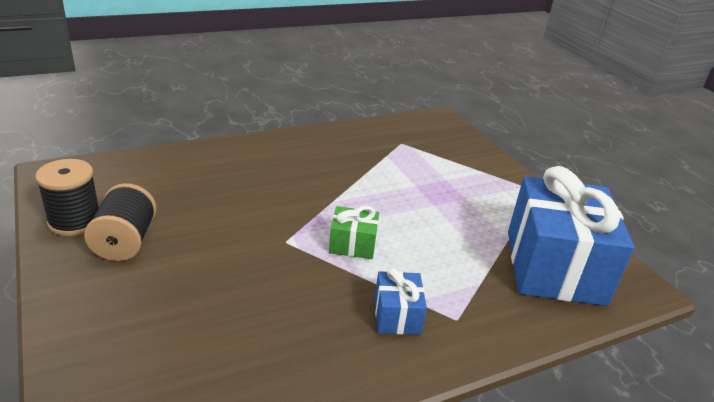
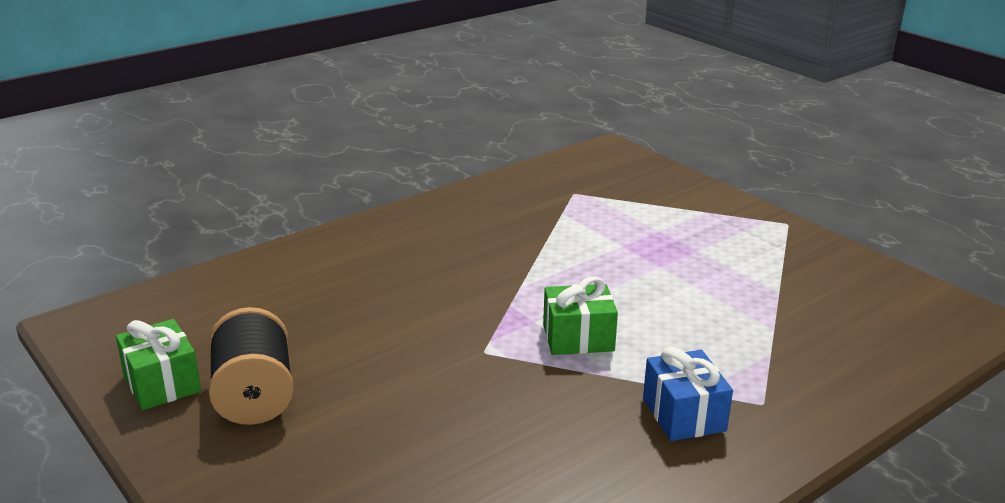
camera: 10 degrees left, 5 degrees down
black spool [35,159,99,236] -> green gift [116,319,201,410]
blue gift [508,166,635,306] -> none

